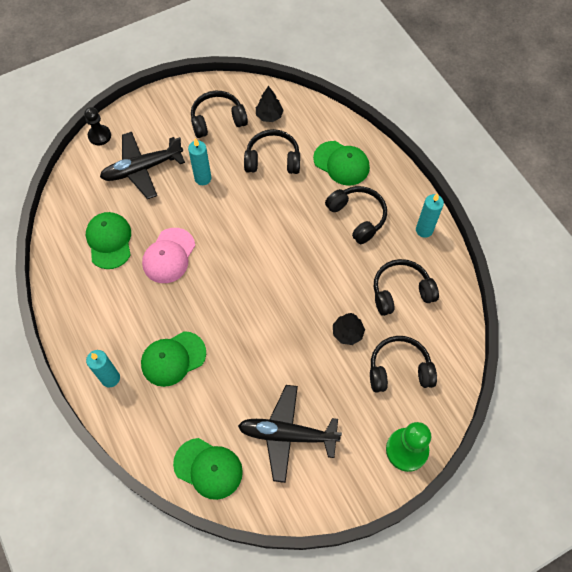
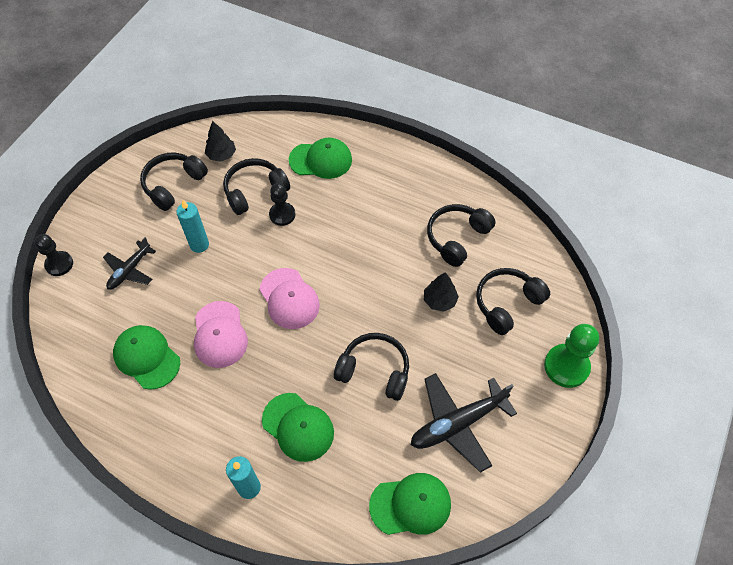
camera: 35 degrees left, 5 degrees down
black plane [100,132,185,199] -> black plane [103,237,156,290], size x0.61
green cap [141,331,206,387] -> green cap turned 75 degrees counterclockwise [262,393,334,462]
black headphones [325,186,387,244] -> black headphones moved to [334,333,409,401]
turquoise candle [416,193,444,238] -> none
none -> pink cap [259,268,320,329]
none -> black pawn [269,183,295,226]

